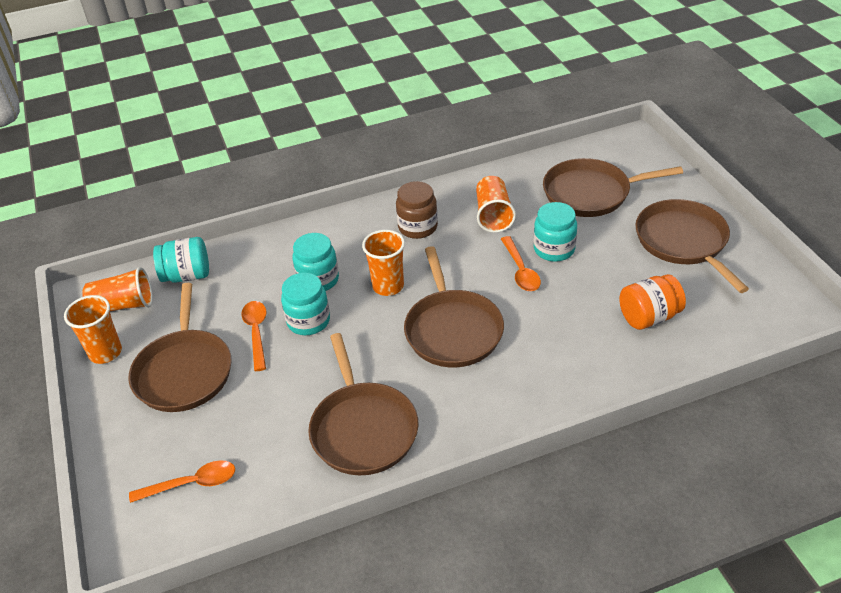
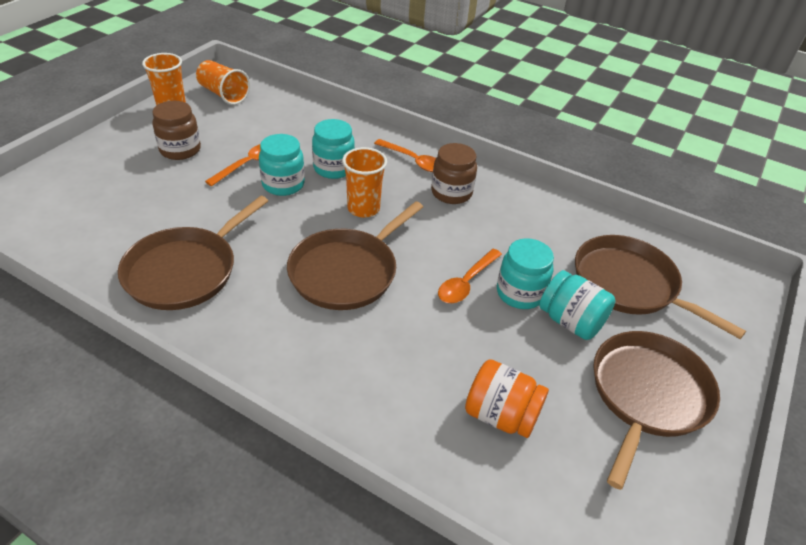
camera: 45 degrees right, 0 degrees up
brown pan [128,283,232,412] -> brown jar [153,101,201,160]
orange spoon [129,460,235,503] -> orange spoon moved to [374,139,436,172]
turquoise jar [153,237,209,283] -> turquoise jar moved to [539,270,615,340]
orange cup [476,176,516,233] -> none

